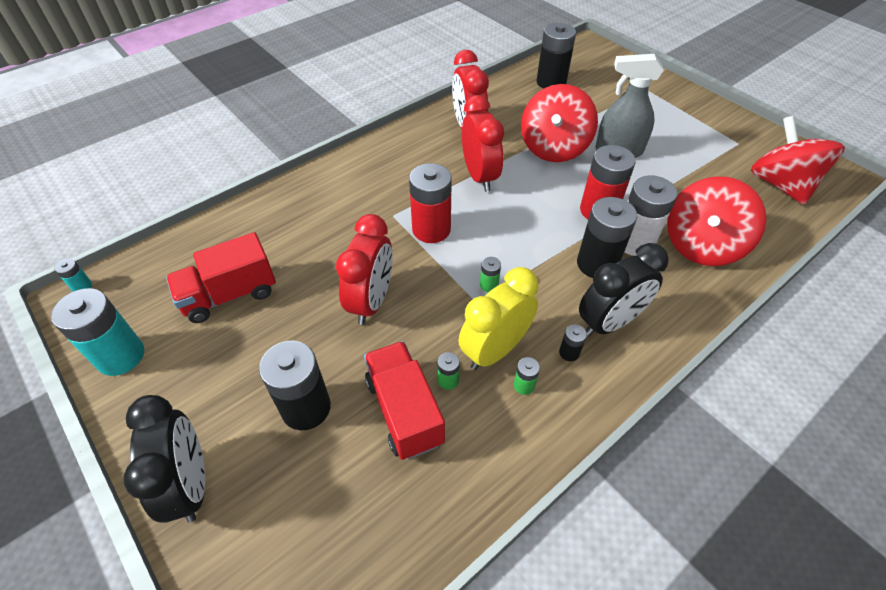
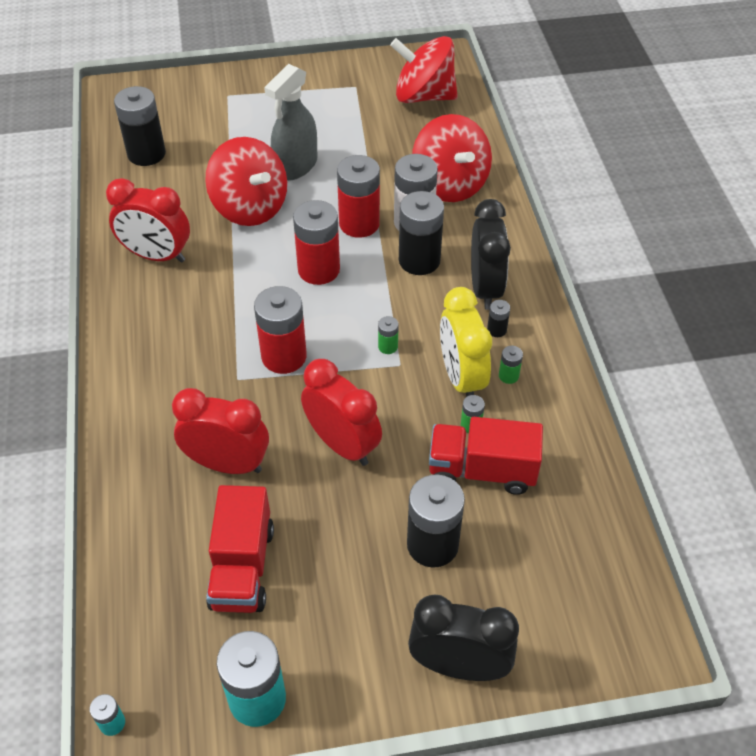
camera: 60 degrees left, 0 degrees up
red clock [462,95,504,192] -> red clock moved to [172,388,269,474]
none -> red battery [293,200,340,285]

